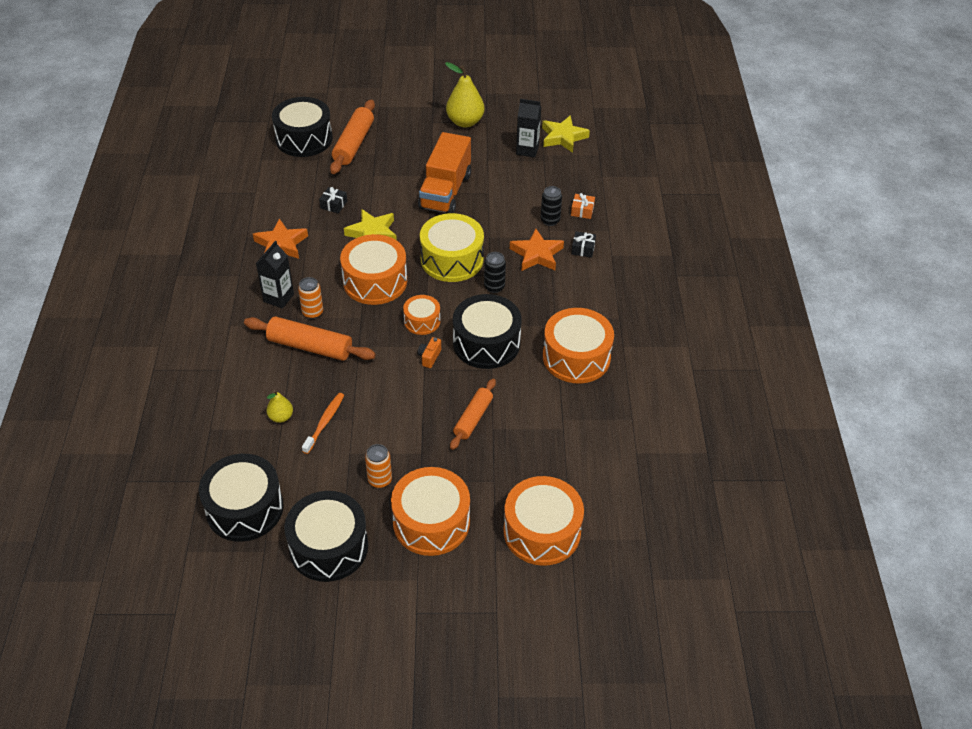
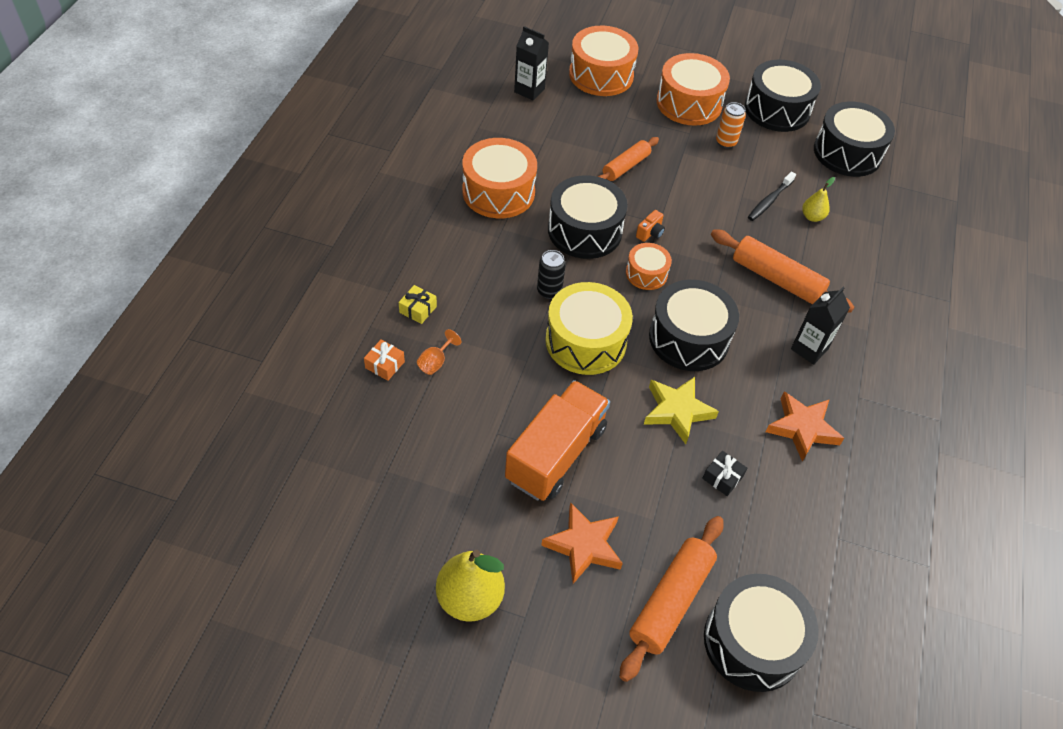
camera: 165 degrees left, 5 degrees up
orange can [298,277,323,319] -> none
orange toothbrush [302,393,344,454] -> black toothbrush [748,171,796,221]
orange drum [340,234,407,305] -> black drum [649,280,739,371]
orange star [510,228,564,271] -> orange star moved to [541,502,623,584]
black carton [516,99,541,158] -> black carton moved to [514,26,549,101]
black can [541,186,562,226] -> orange goblet [417,329,461,375]
yellow star [542,115,590,153] -> none
black gift [571,231,596,258] -> yellow gift [399,285,437,324]

